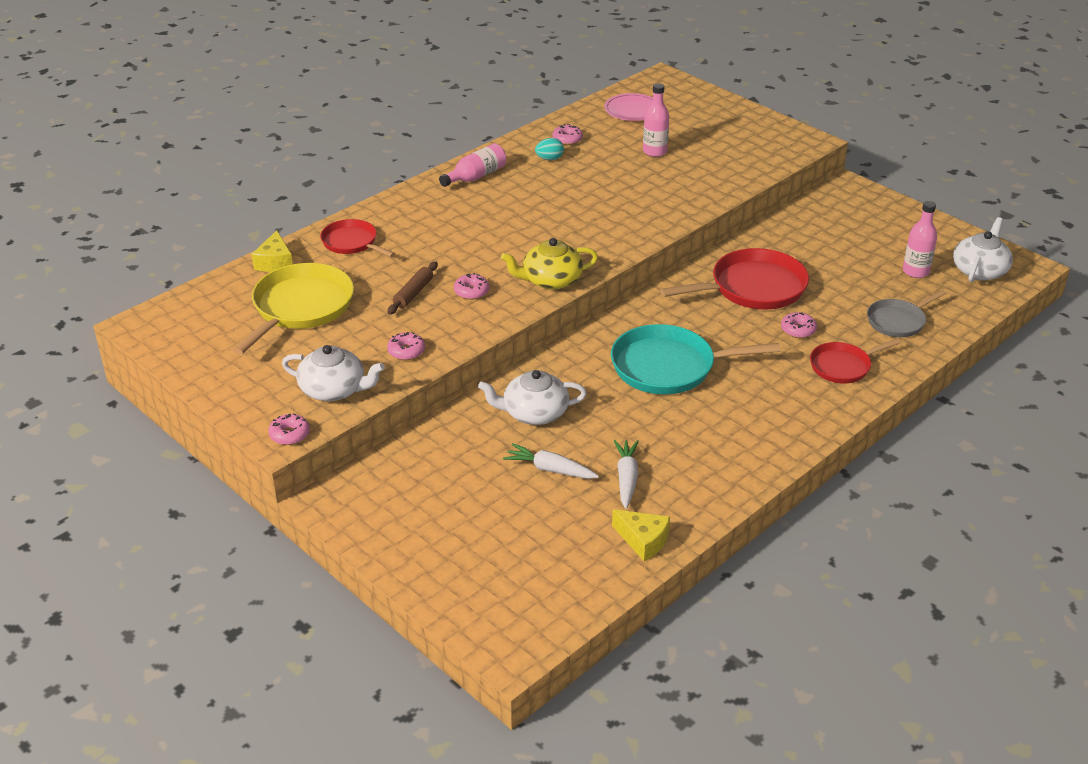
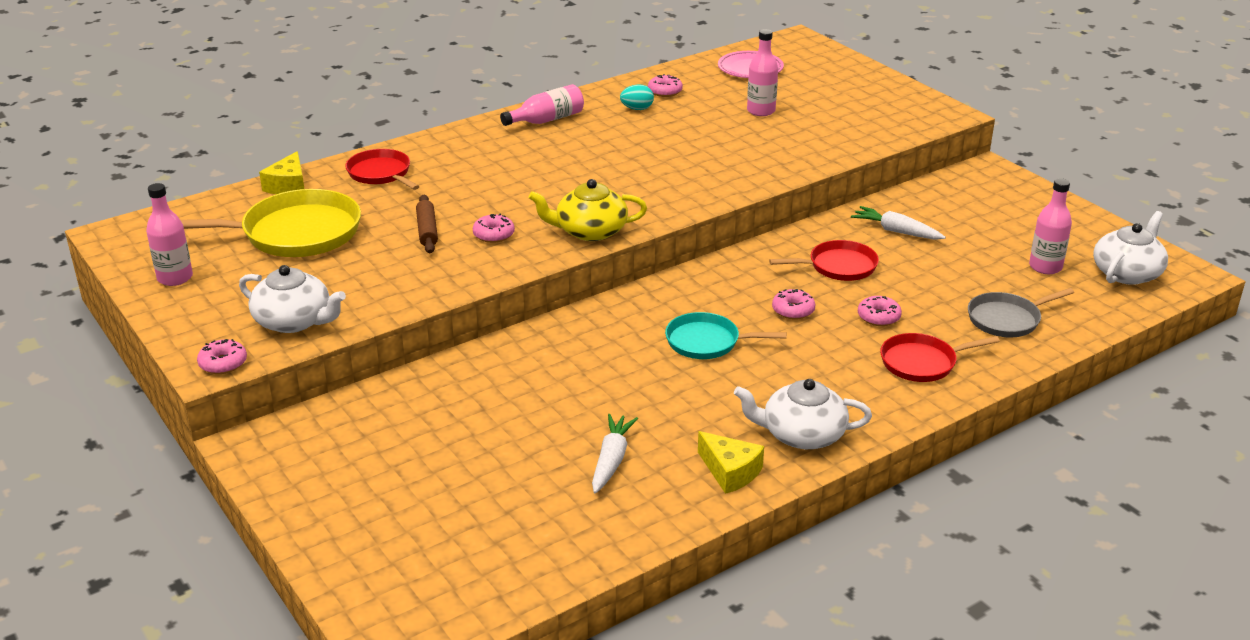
camera: 10 degrees right, 5 degrees down
yellow pan [233,263,354,355] -> yellow pan turned 45 degrees clockwise [181,189,361,257]
pink donut [387,332,425,360] -> pink donut moved to [772,289,815,320]
brown rolling pin [388,261,438,314] -> brown rolling pin turned 45 degrees counterclockwise [416,195,438,253]
white teapot [478,370,587,425] -> white teapot moved to [734,379,872,449]
white carrot [503,443,599,479] -> white carrot moved to [851,206,946,240]
turquoise pan [611,324,781,394] -> turquoise pan [665,312,787,359], size x0.59
yellow cheese [612,509,670,561] -> yellow cheese moved to [698,431,764,494]
red pan [660,248,809,309] -> red pan [769,240,879,281], size x0.59
none -> pink bottle [146,183,193,286]

